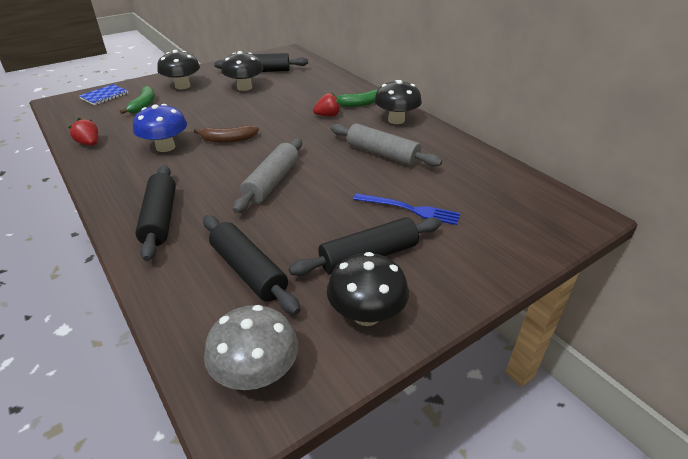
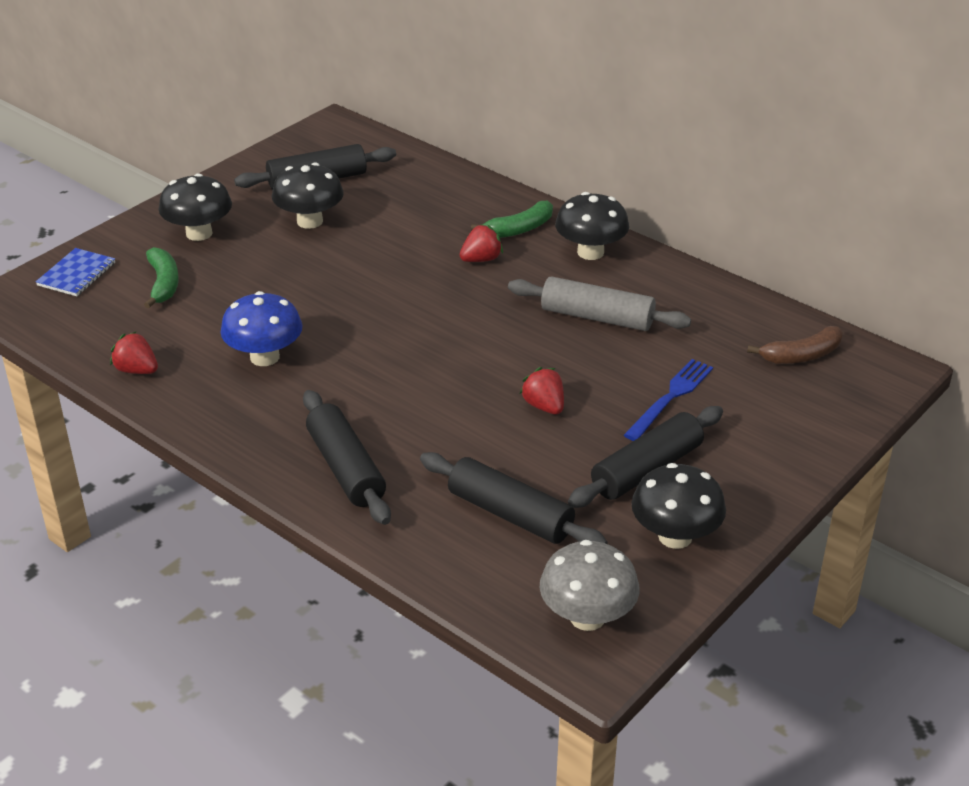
camera: 15 degrees left, 0 degrees up
brown banana [194,125,259,143] -> brown banana moved to [747,326,843,364]
grey rolling pin [233,138,302,213] -> none
blue fork [353,193,460,225] -> blue fork turned 60 degrees counterclockwise [624,359,713,441]
none -> red strawberry [520,367,564,414]

